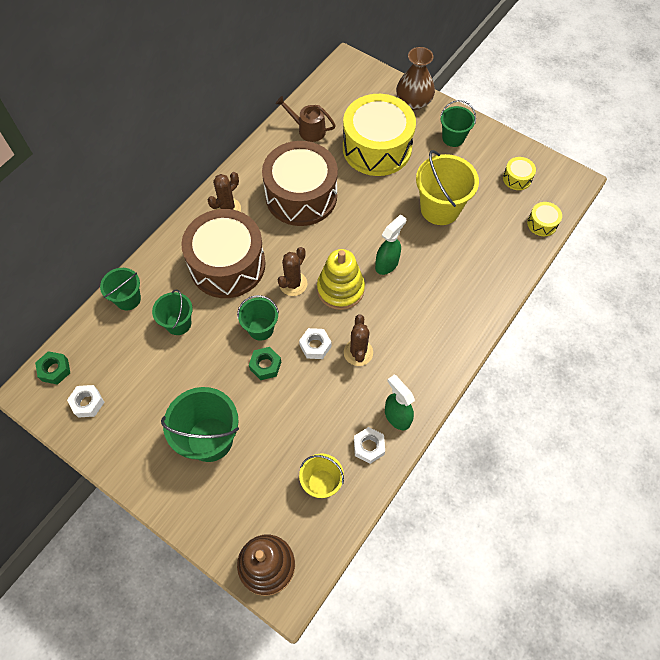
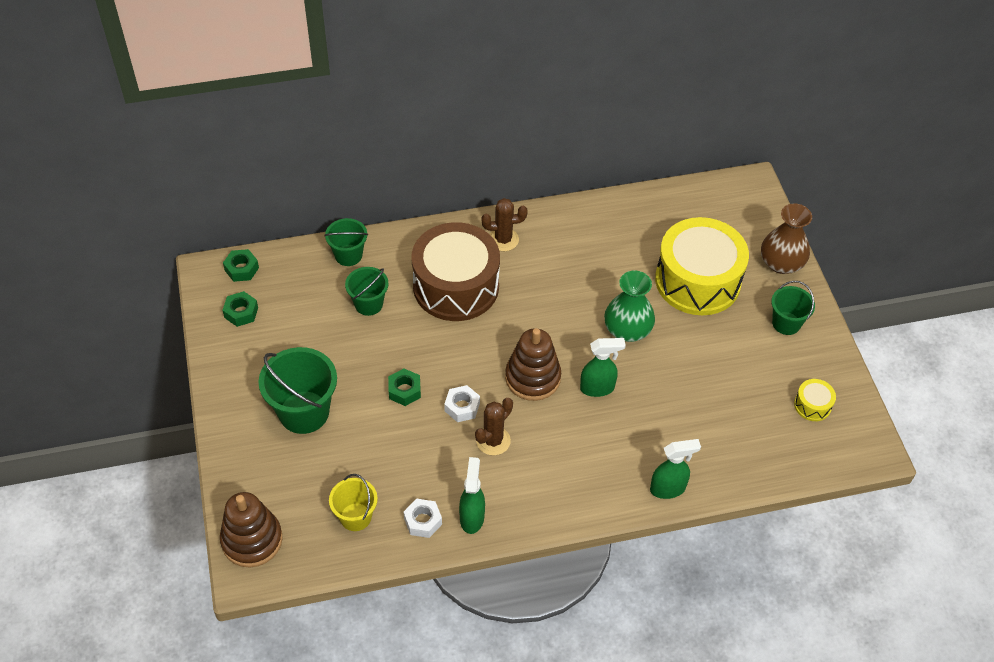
camera: 40 degrees right, 10 degrees down
white nut [67,385,104,418] -> green nut [223,291,258,327]
green bucket [237,295,279,341] -> none
brown drum [262,141,338,226] -> none
brown watering can [276,96,336,142] -> none
brown cactus [278,247,307,296] -> none
yellow stacking toy [317,249,365,310] -> brown stacking toy [505,328,561,401]
yellow bucket [416,150,479,225] -> none
yellow drum [527,202,562,236] -> none
none -> green vase [604,271,655,342]
none -> green spray bottle [650,439,701,499]

